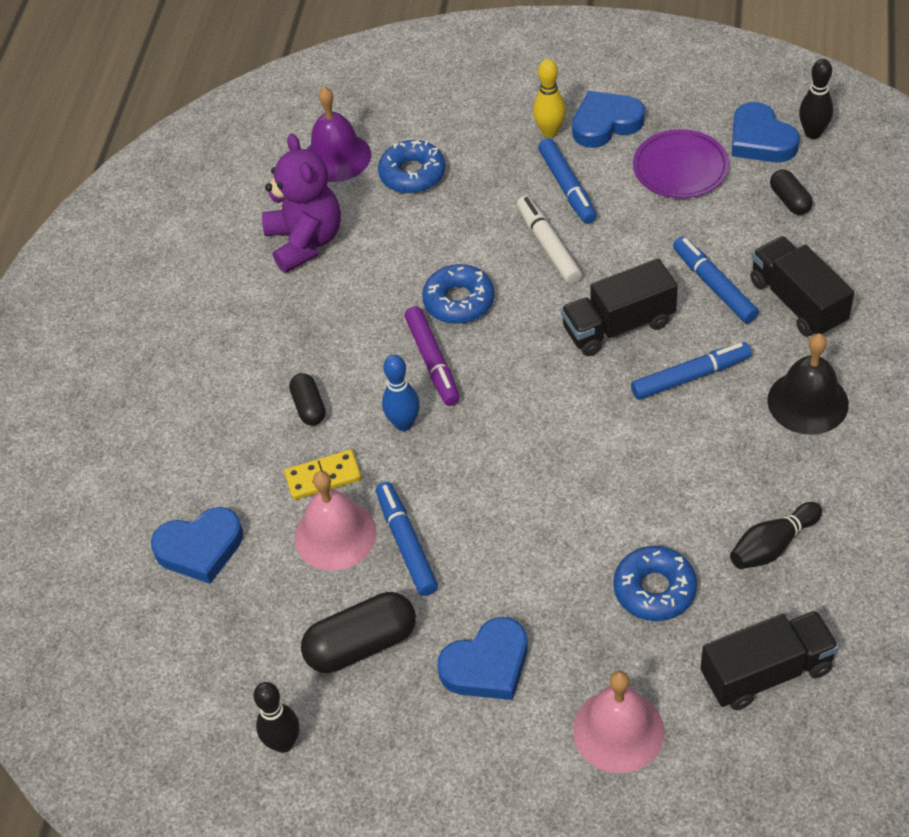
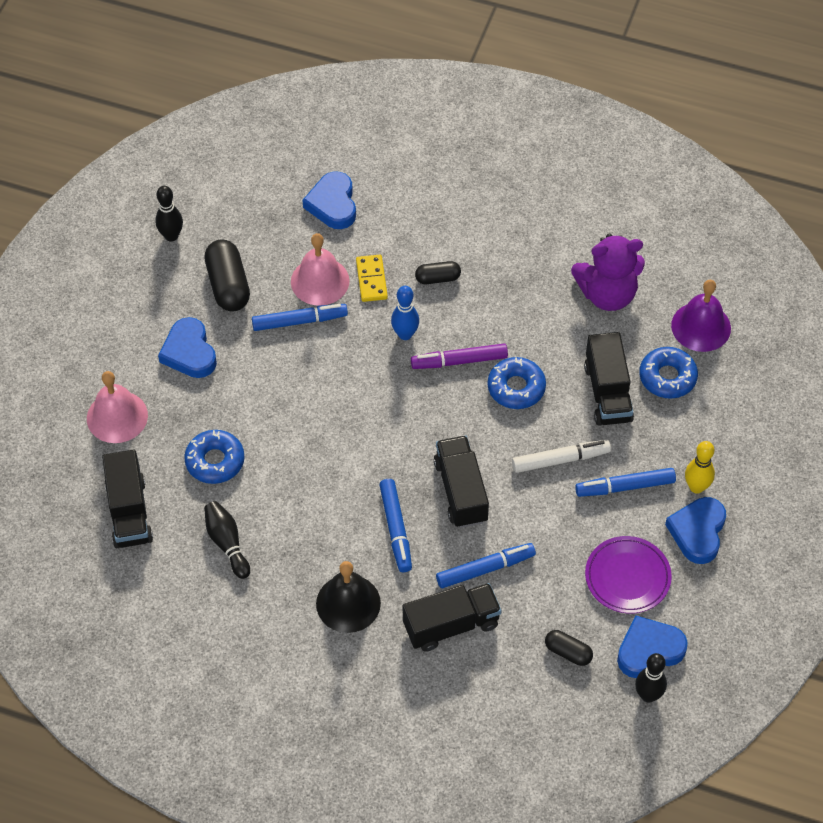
camera: 95 degrees right, 5 degrees up
blue heart [572,91,645,148] -> blue heart turned 150 degrees counterclockwise [665,497,726,564]
black capsule [770,169,813,215] -> black capsule turned 45 degrees clockwise [545,630,593,666]
none -> black truck [584,332,634,426]

